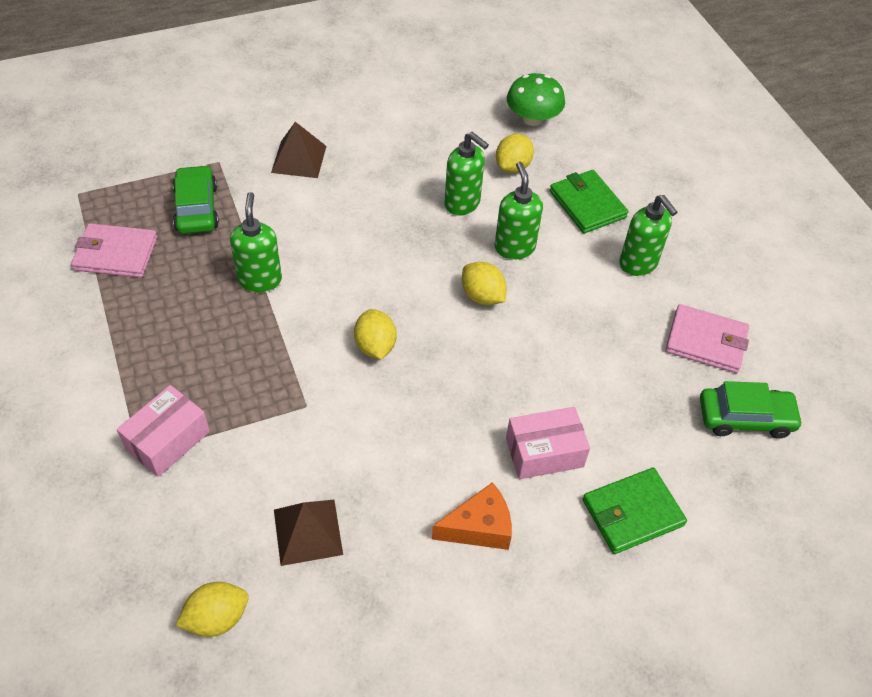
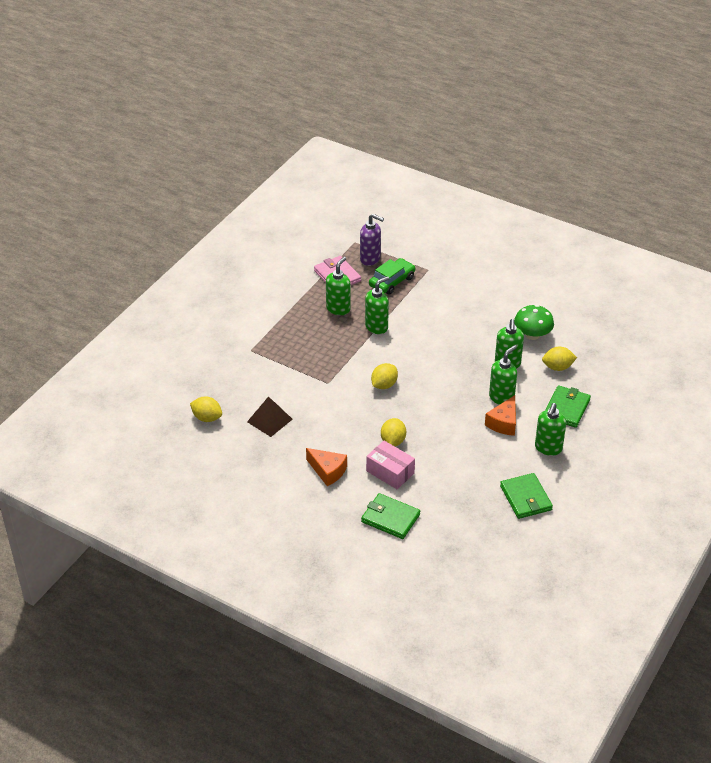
camera: 55 degrees right, 10 degrees down
pink box [117,385,210,477] -> none
brown pyramid [271,122,326,178] -> none
yellow lemon [462,262,506,305] -> yellow lemon moved to [381,418,406,446]
green mushroom [507,73,565,126] -> green mushroom moved to [514,305,554,340]
pink wallet [665,304,749,373] -> green wallet [500,473,553,519]
green car [700,381,803,439] -> none
none -> green soap dispenser [326,257,351,315]
none -> purple soap dispenser [360,214,384,266]
none -> orange cheese [485,395,516,436]

